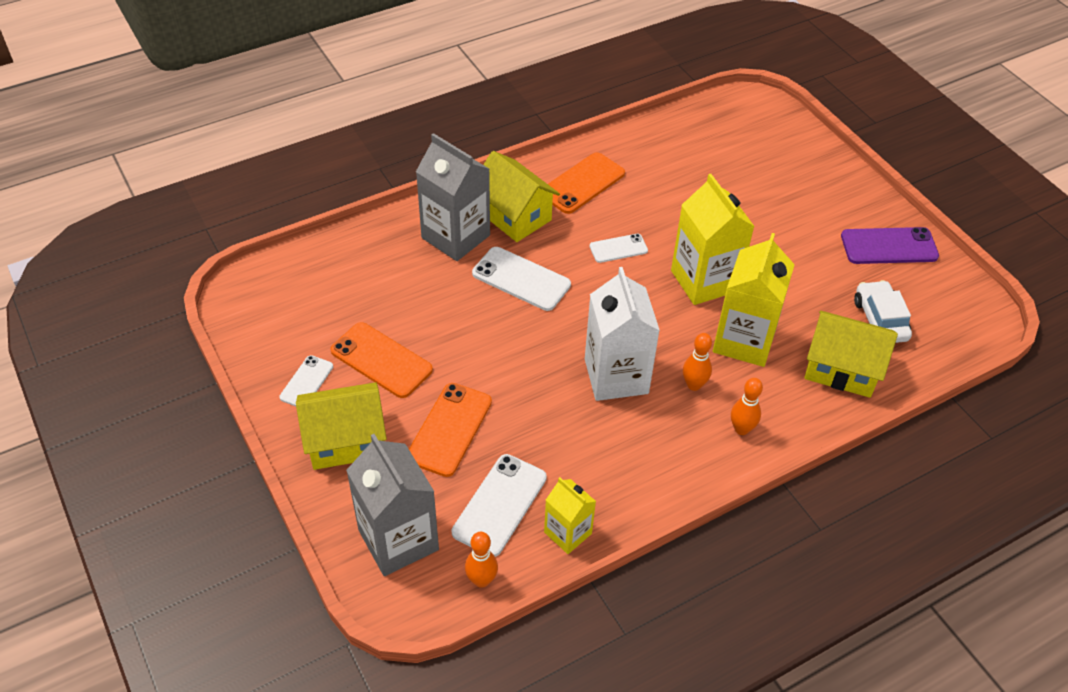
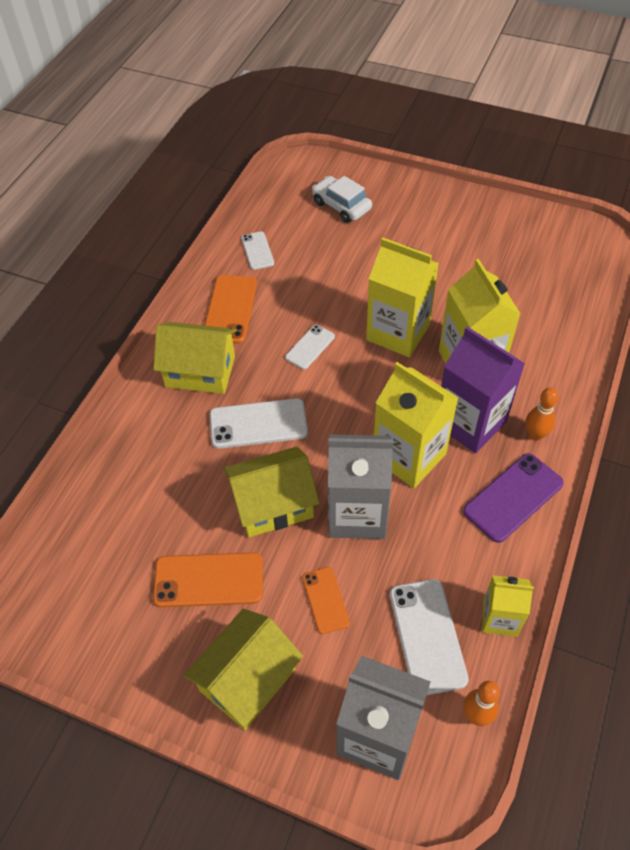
camera: 35 degrees left, 5 degrees up
white phone [279,355,333,406] -> white phone moved to [241,231,274,270]
orange phone [409,383,492,477] -> orange phone [302,567,350,634], size x0.60
grey carton [416,133,490,261] -> grey carton moved to [328,434,393,539]
white carton [585,267,660,401] -> yellow carton [374,362,458,488]
orange bowling pin [683,333,712,391] -> purple carton [441,326,525,453]
yellow house [804,311,898,398] -> yellow house moved to [224,446,319,537]
purple phone [841,227,939,264] -> purple phone moved to [463,453,564,543]
white car [854,280,912,343] -> white car moved to [312,176,372,223]

